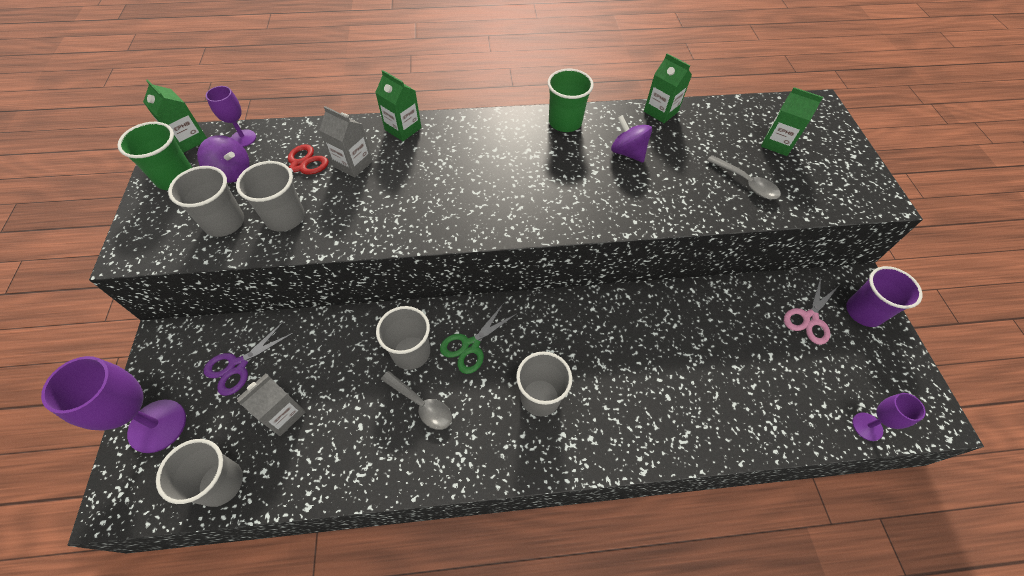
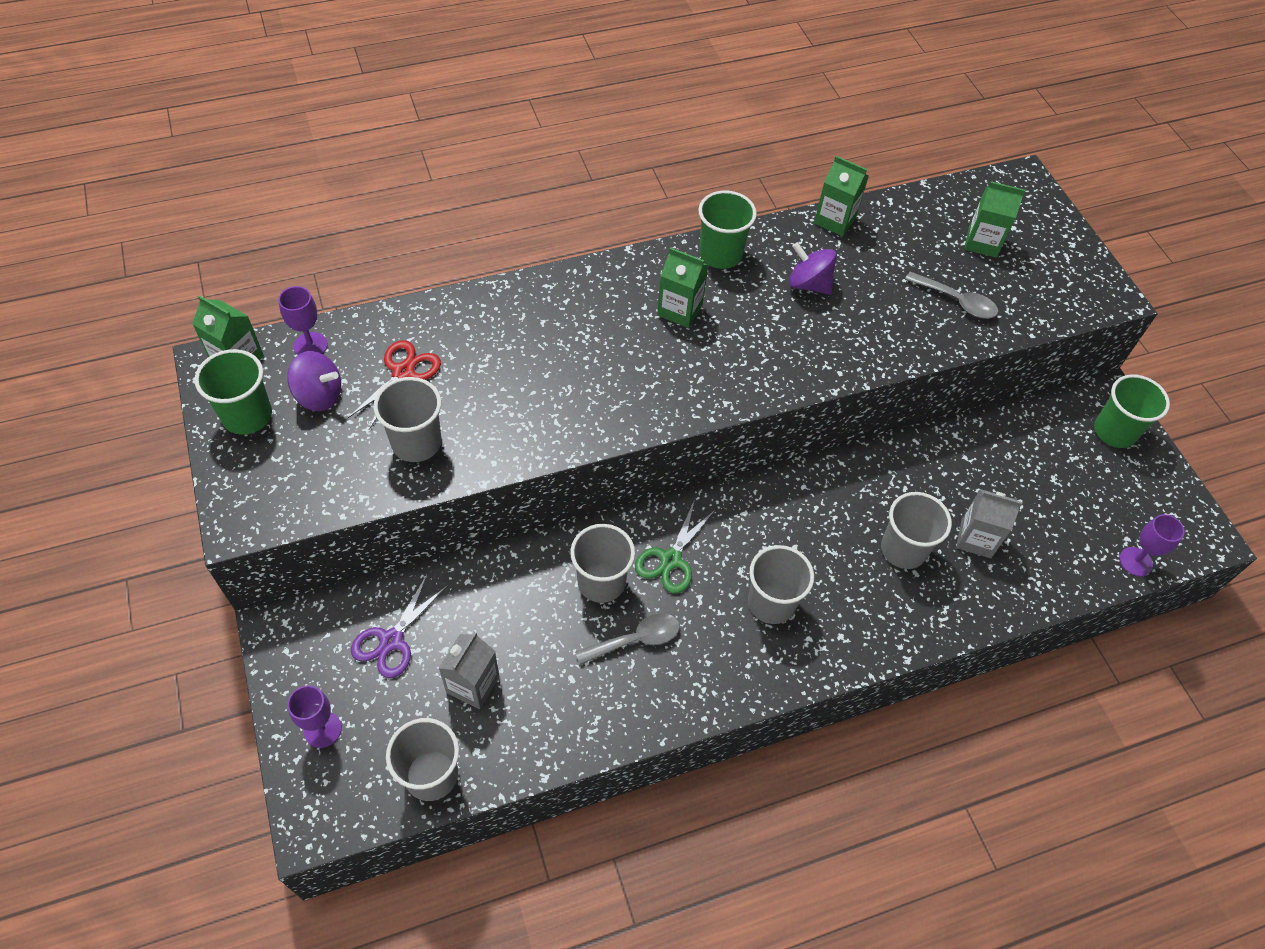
camera: 15 degrees left, 0 degrees up
purple goblet [41,356,186,453] -> purple goblet [287,685,342,748], size x0.55
grey cup [168,166,244,237] -> grey cup moved to [881,492,952,569]
grey carton [319,106,373,178] -> grey carton moved to [956,489,1022,558]
green carton [375,70,421,141] -> green carton moved to [657,247,708,328]
grey spoon [381,371,452,430] -> grey spoon turned 45 degrees counterclockwise [575,613,680,665]
pink scissors [784,277,838,345] -> none
purple cup [846,266,923,327] -> green cup [1094,375,1170,448]

